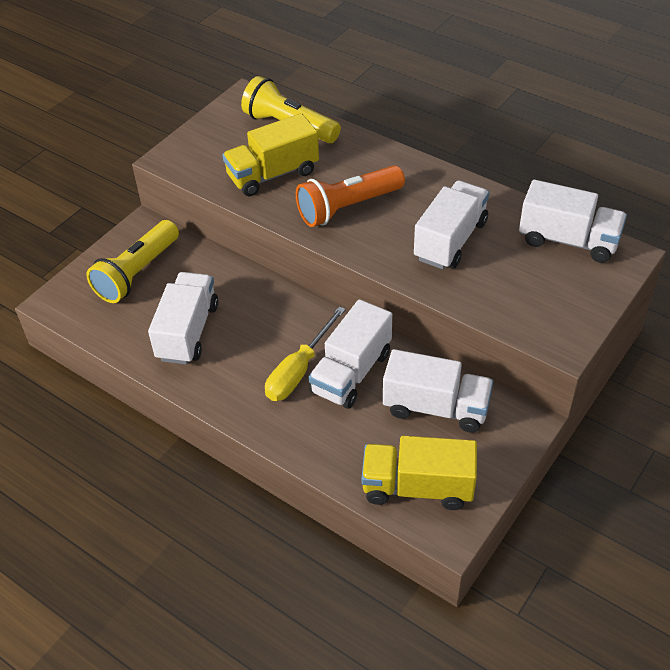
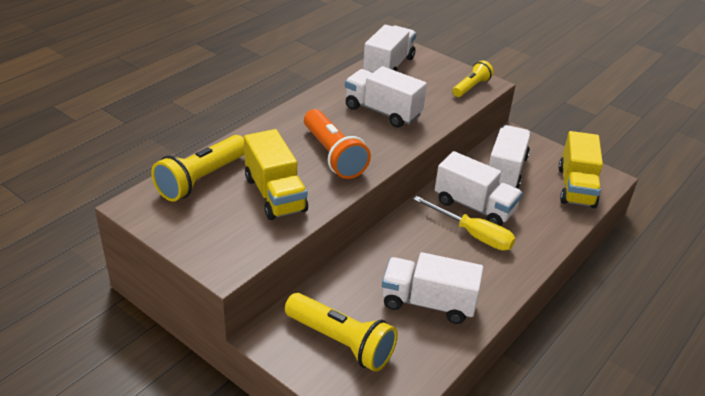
camera: 90 degrees left, 10 degrees down
none -> yellow flashlight [453,60,494,97]

